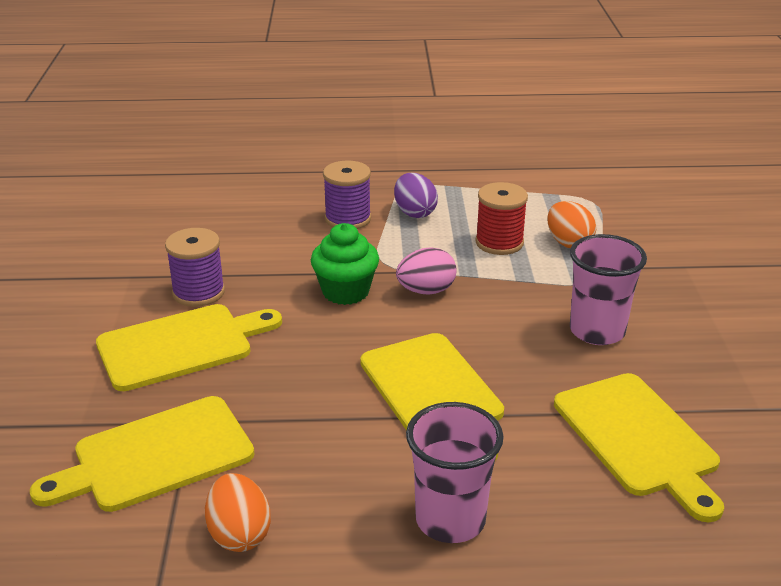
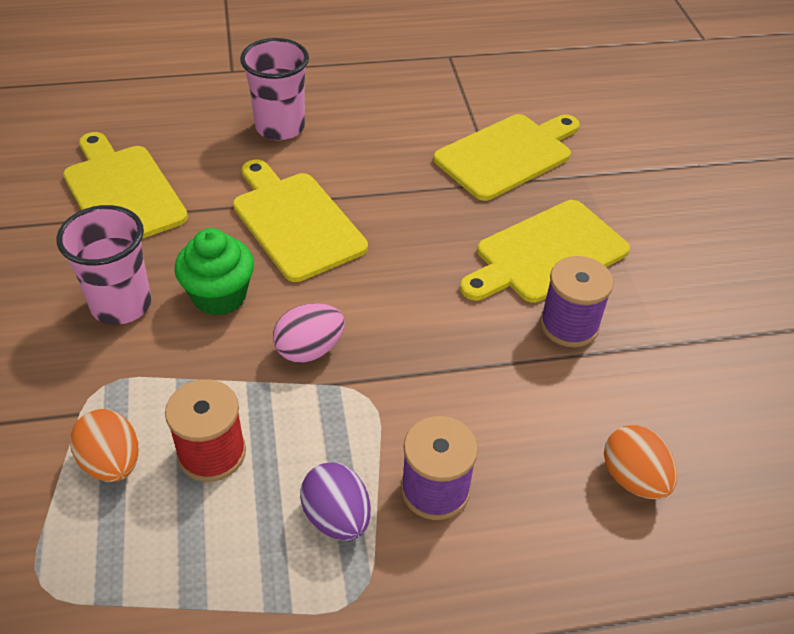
camera: 170 degrees right, 15 degrees up
orange egg [205,473,271,552] -> orange egg moved to [604,425,677,499]
green cupcake [311,223,379,305] -> green cupcake moved to [174,228,254,316]

